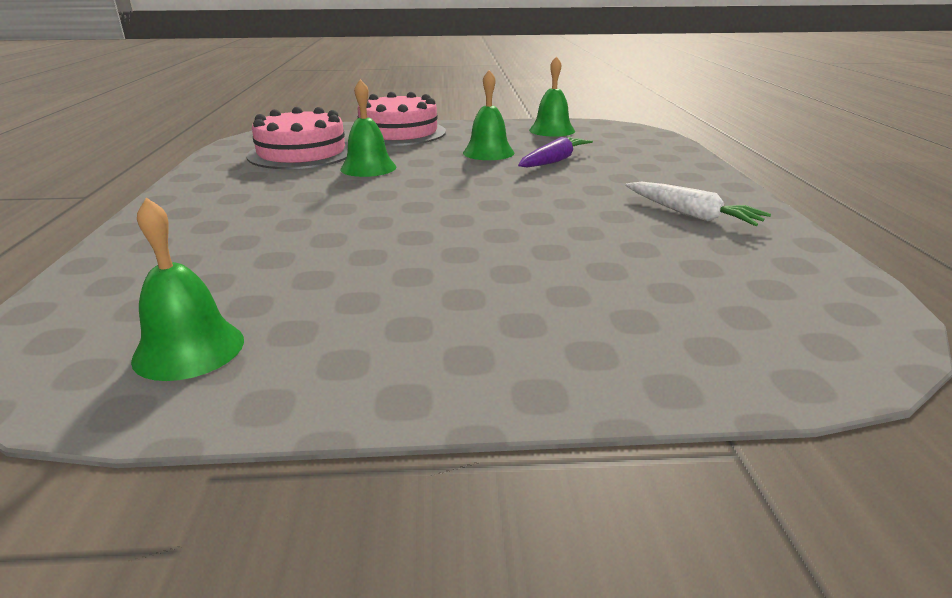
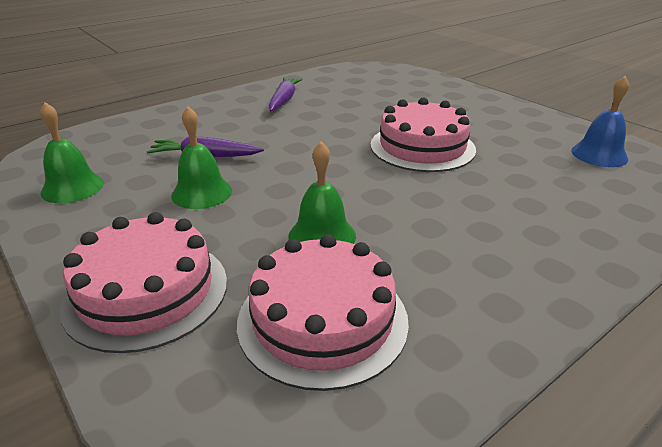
camera: 125 degrees left, 5 degrees up
green bell [131,197,244,381] -> blue bell [571,76,629,167]
white carrot [625,182,771,226] -> purple carrot [269,77,303,111]
none -> pink cake [370,97,476,172]

